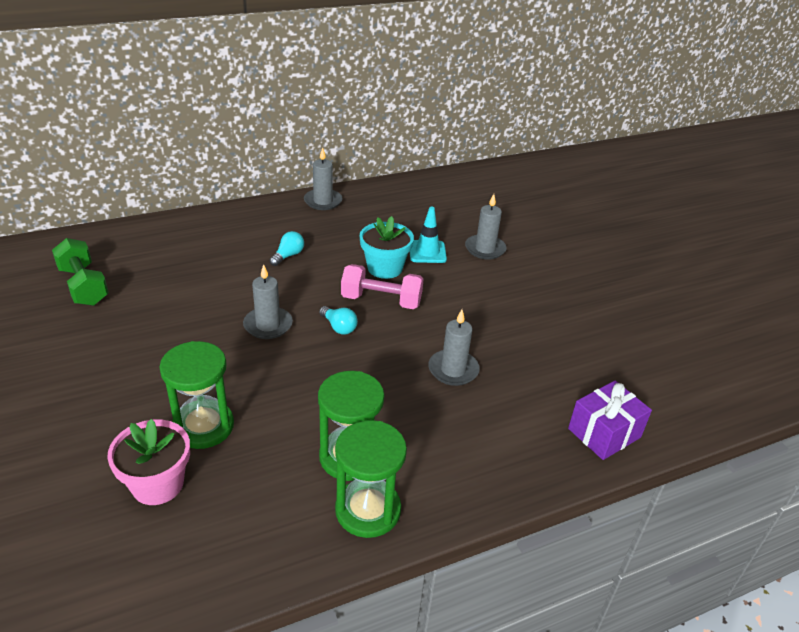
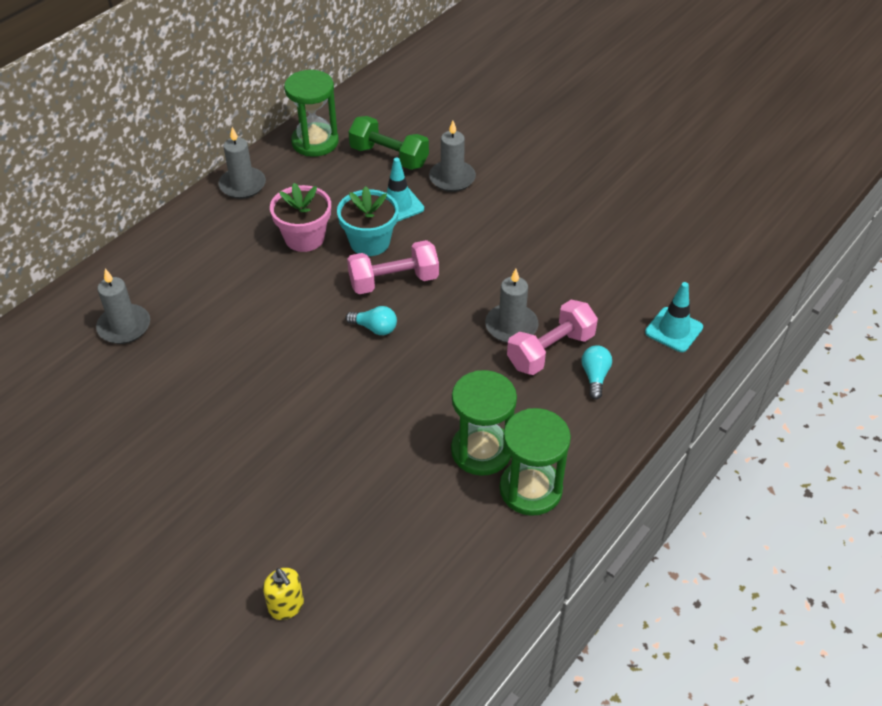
camera: 25 degrees left, 10 degrees up
green dumbbell [52,238,109,306] -> green dumbbell moved to [349,116,429,170]
pink flower pot [107,419,190,505] -> pink flower pot moved to [270,183,331,252]
green hourglass [159,341,234,449] -> green hourglass moved to [284,70,339,157]
grey candle [243,264,293,339] -> grey candle moved to [96,269,150,344]
turquoise light bulb [270,231,304,266] -> turquoise light bulb moved to [582,345,612,400]
purple gift [568,381,652,460] -> turquoise traffic cone [645,282,703,352]
none -> yellow soap dispenser [263,568,304,620]
none -> pink dumbbell [507,300,598,375]

